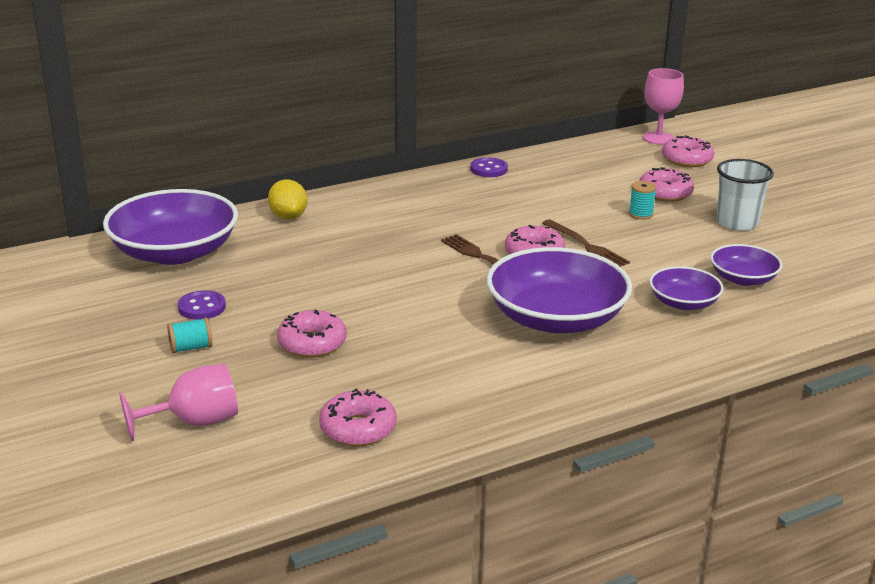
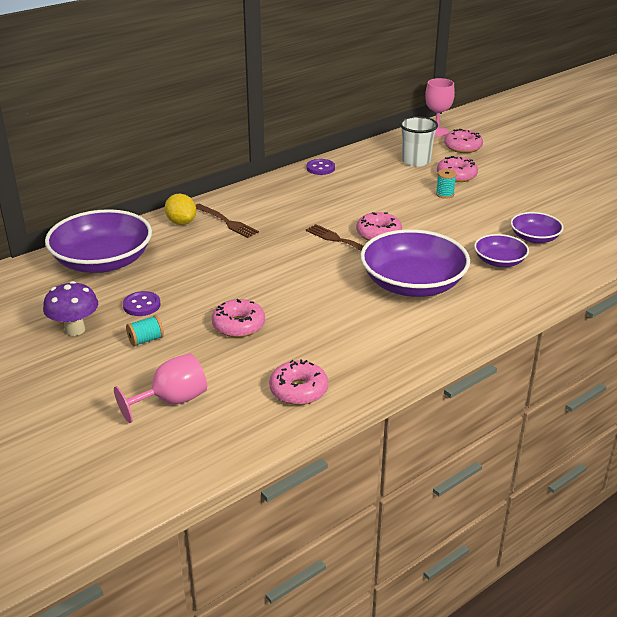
camera: 10 degrees left, 5 degrees up
brown fork [542,220,630,267] -> brown fork moved to [196,204,259,238]
white cup [716,159,774,231] -> white cup moved to [400,116,438,167]
none -> purple mushroom [43,281,98,336]

